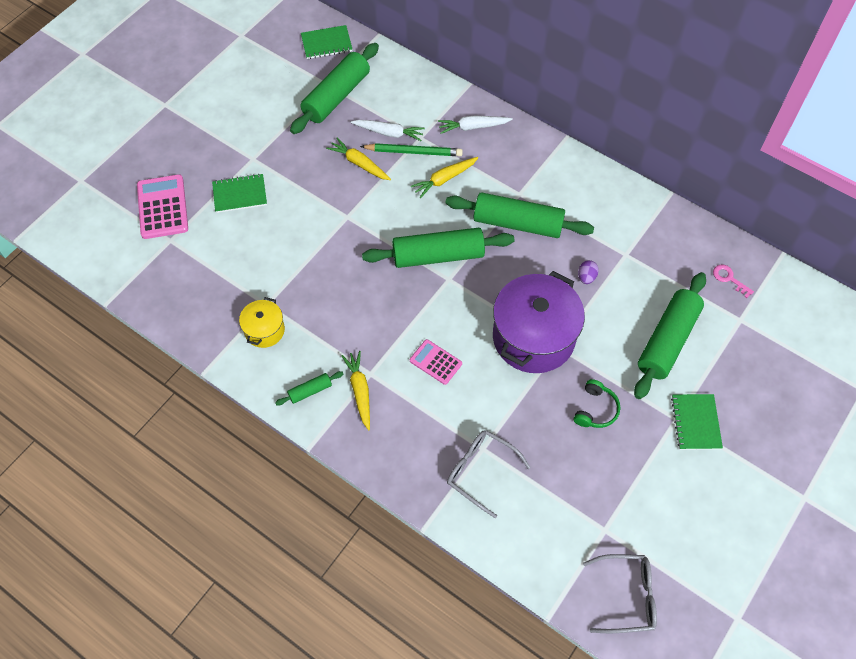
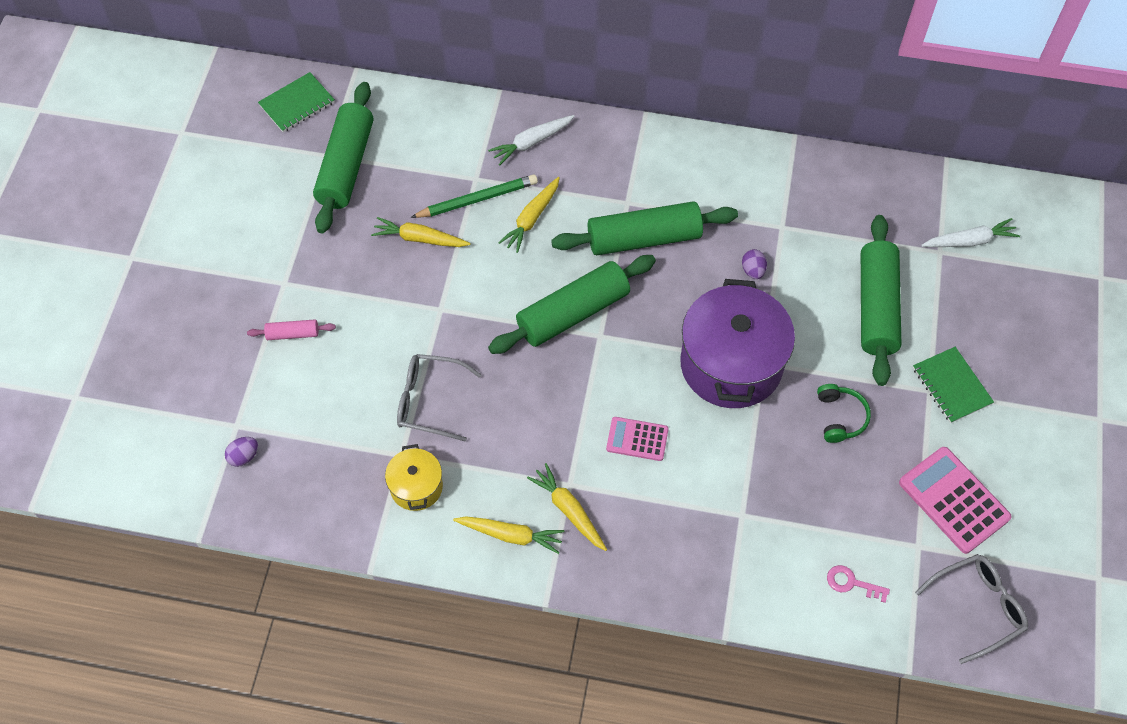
camera: 25 degrees left, 0 degrees up
pink calculator [137,174,188,239] -> pink calculator moved to [899,447,1012,554]
green notebook [212,174,267,213] -> pink rolling pin [247,320,336,340]
green rolling pin [275,371,343,405] -> yellow carrot [453,516,564,554]
white carrot [351,120,425,141] -> white carrot moved to [921,218,1020,247]
grey glasses [447,430,531,518] -> grey glasses moved to [397,354,482,441]
pink key [713,265,754,298] -> pink key moved to [827,565,890,603]
none -> purple egg [225,437,258,467]

